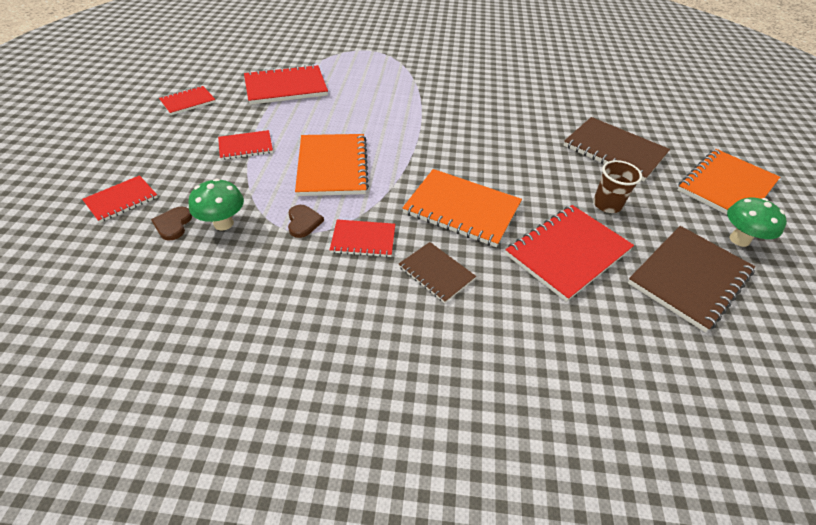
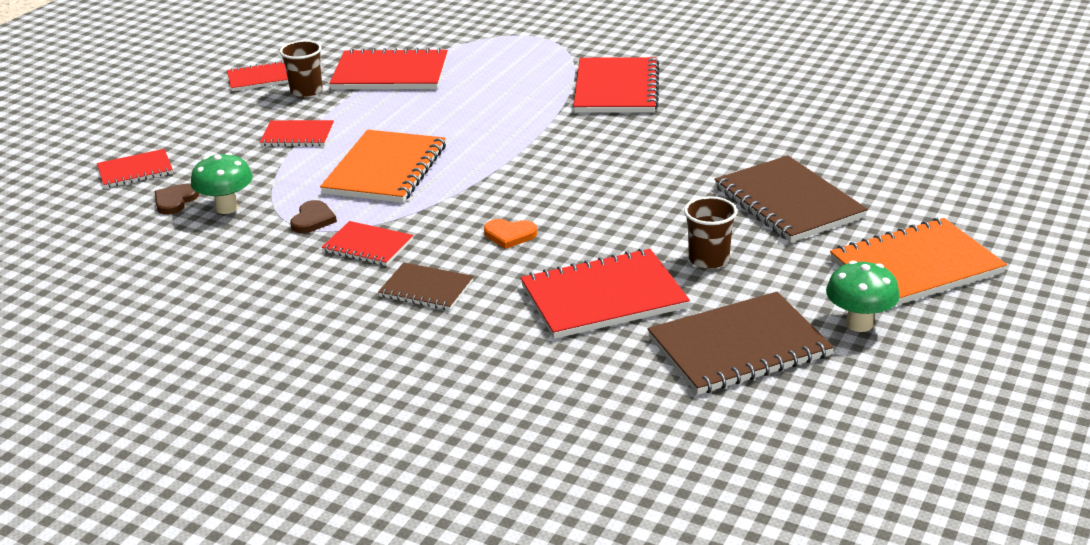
camera: 25 degrees right, 15 degrees down
brown notebook [399,242,476,303] -> brown notebook turned 45 degrees counterclockwise [378,263,474,310]
orange notebook [403,169,522,247] -> orange heart [484,219,537,249]
none -> brown cup [280,40,323,97]
none -> red notebook [573,57,659,113]

